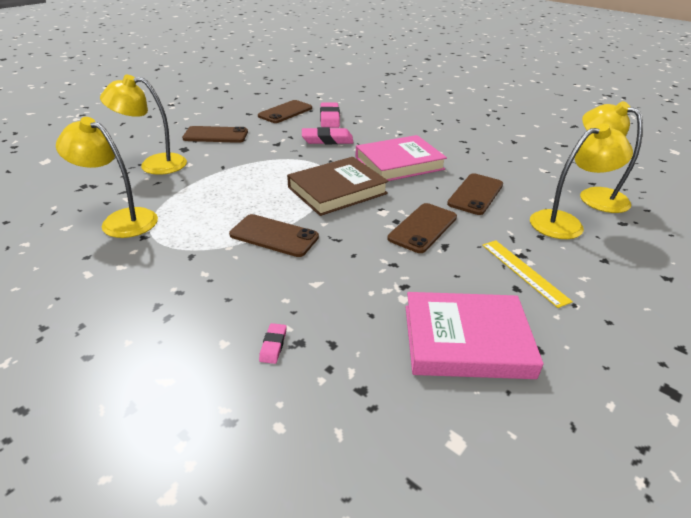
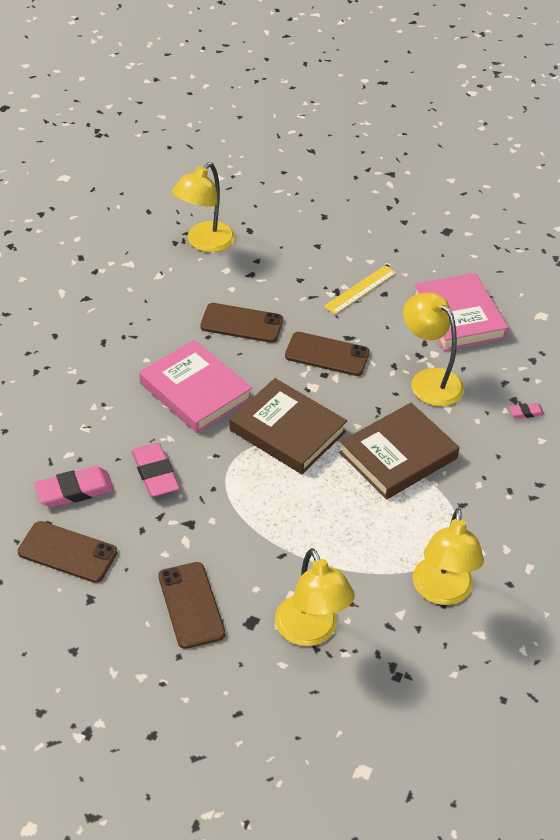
camera: 110 degrees left, 10 degrees up
brown phone [229,214,319,257] -> brown book [339,403,460,500]
yellow lamp [530,123,633,239] -> yellow lamp moved to [403,292,464,406]

